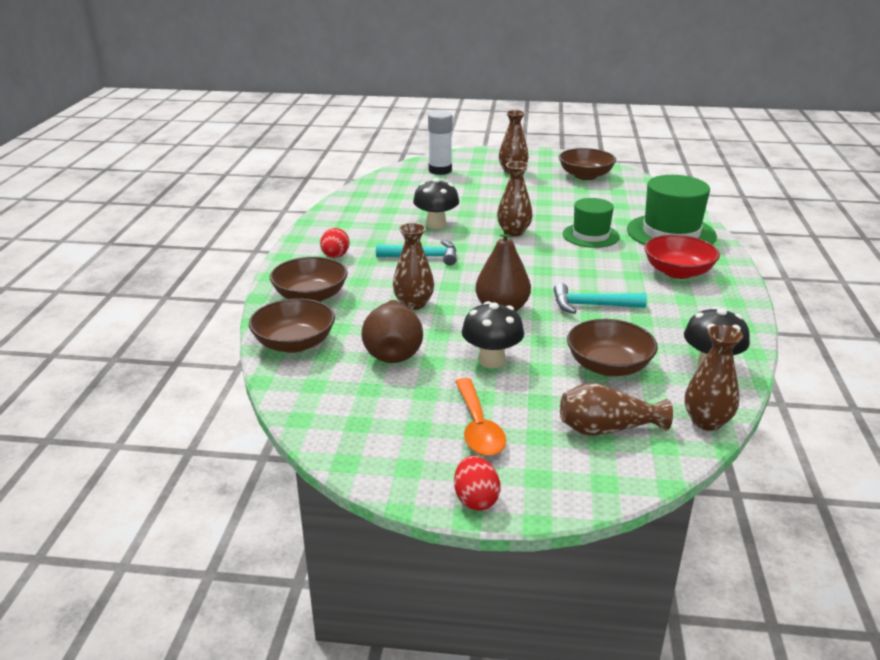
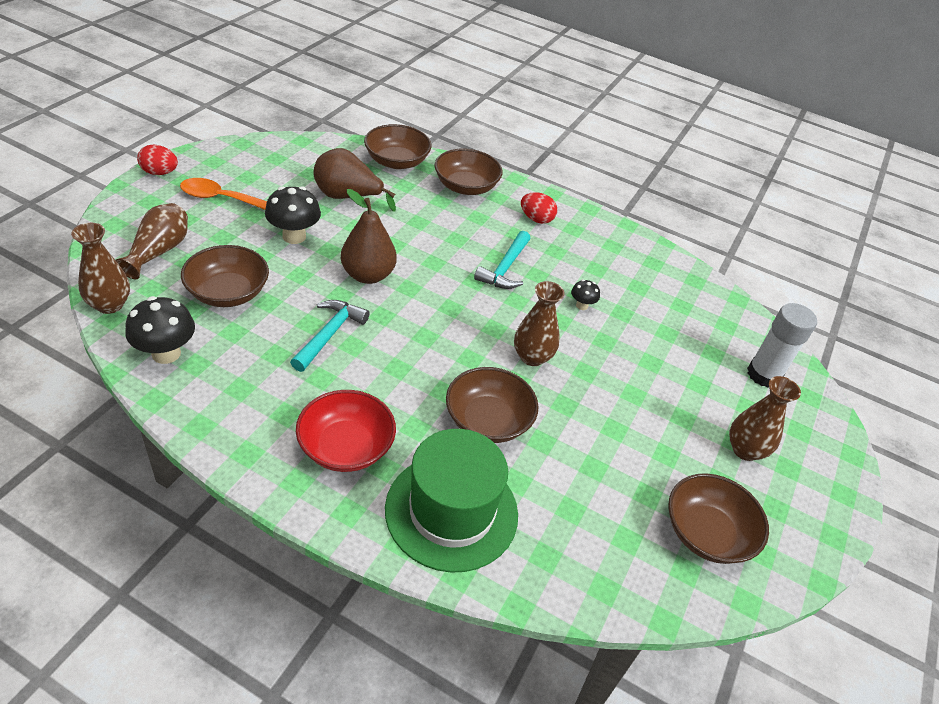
camera: 105 degrees right, 15 degrees up
brown vase [393,223,434,310] -> none
black mushroom [413,178,459,229] -> black mushroom [571,279,600,310], size x0.53
green hat [563,198,620,248] -> brown bowl [446,367,539,443]

